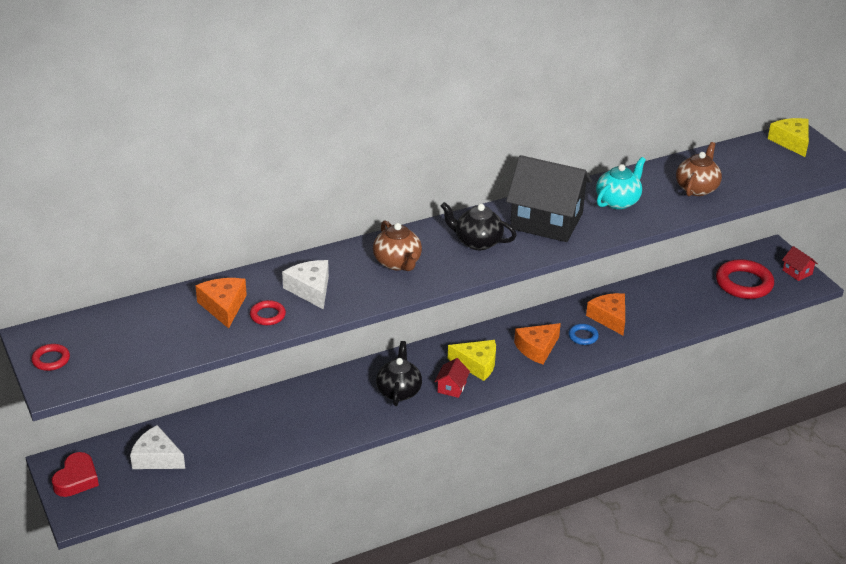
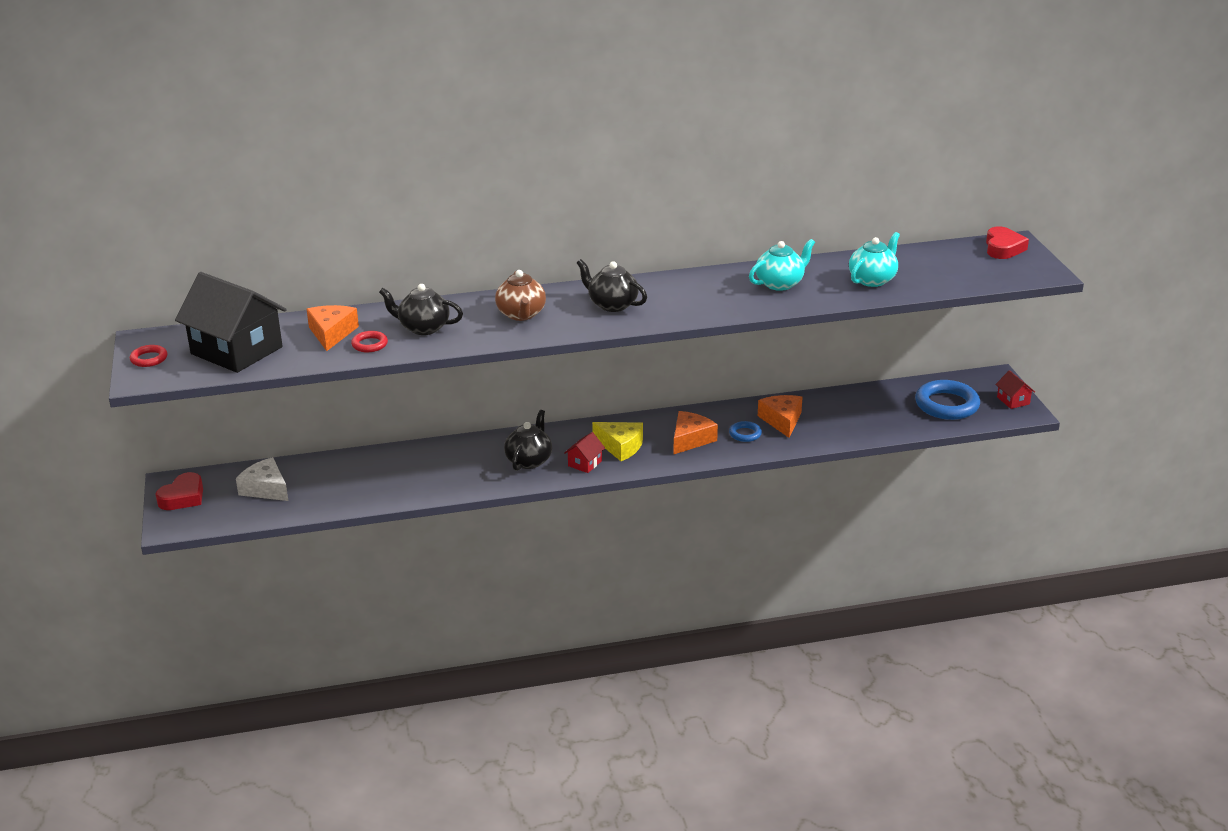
camera: 15 degrees right, 5 degrees down
white cheese [282,260,329,310] -> black teapot [379,284,463,335]
black house [506,155,592,242] -> black house moved to [175,272,287,373]
orange cheese [514,323,561,364] -> orange cheese turned 150 degrees clockwise [673,411,718,455]
brown teapot [676,142,722,196] -> turquoise teapot [849,232,900,287]
red ring [716,259,774,299] -> blue ring [915,380,980,420]
yellow cheese [768,118,809,157] -> red heart [986,227,1029,259]

